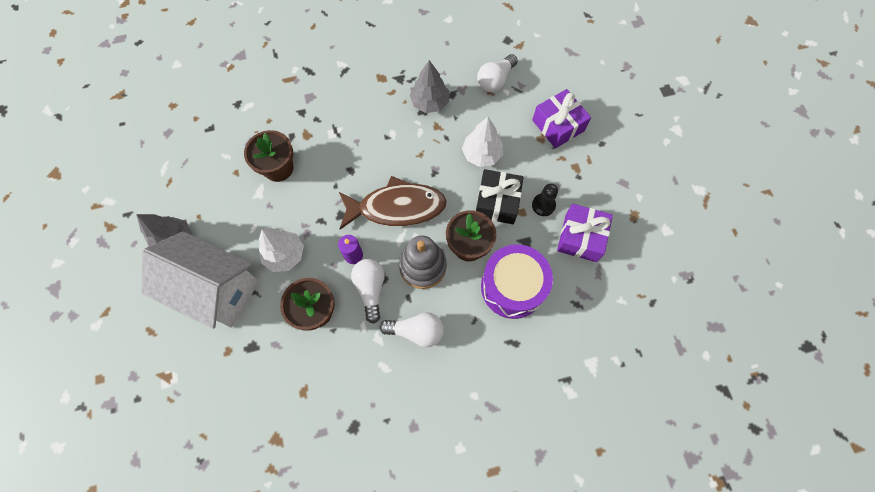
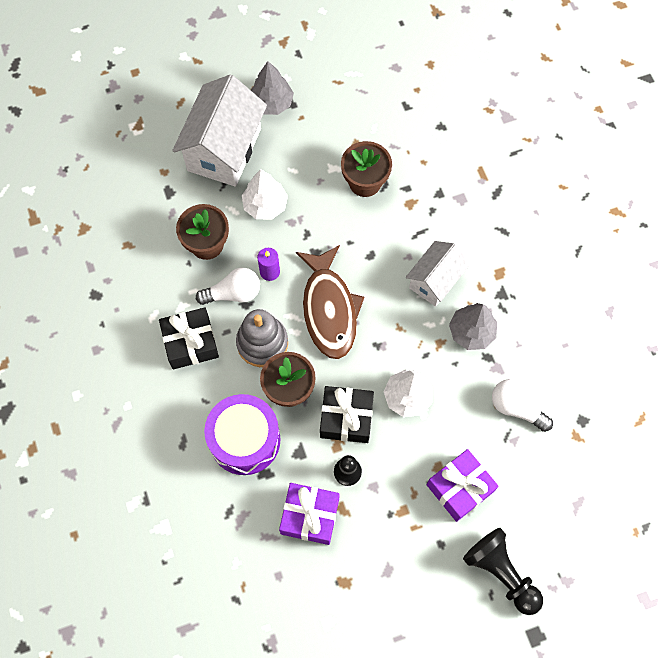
camera: 85 degrees right, 0 degrees up
white light bulb [380,312,444,347] -> black gift [159,307,219,369]
none -> white house [406,241,470,307]
none -> black pawn [463,528,543,615]

